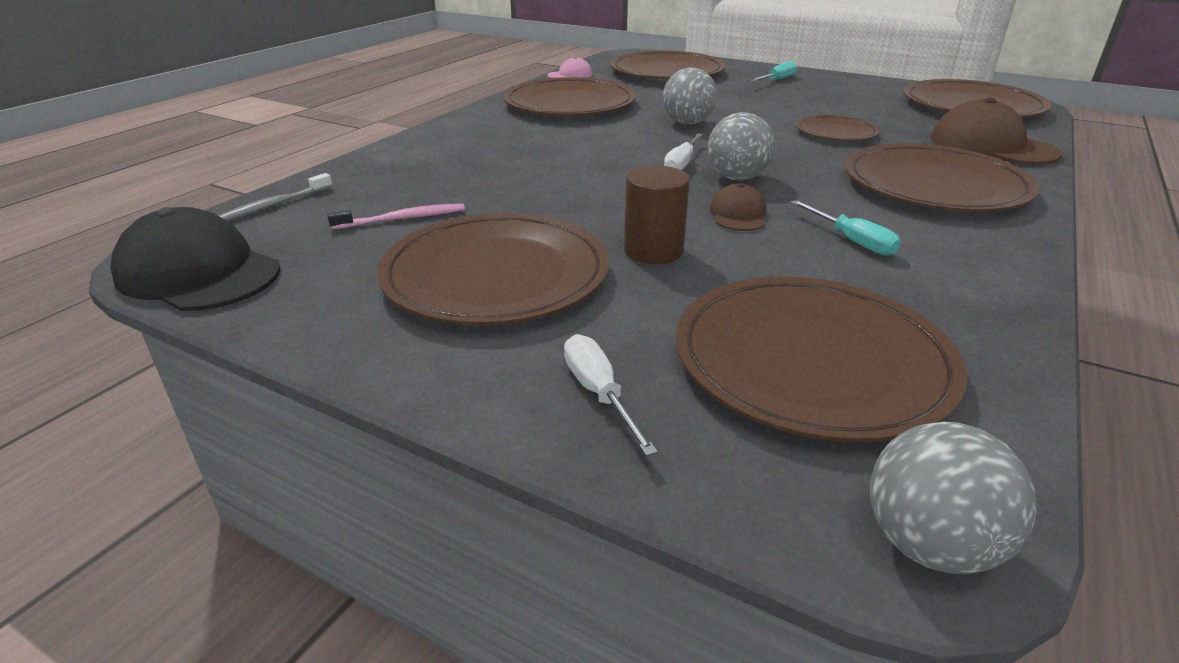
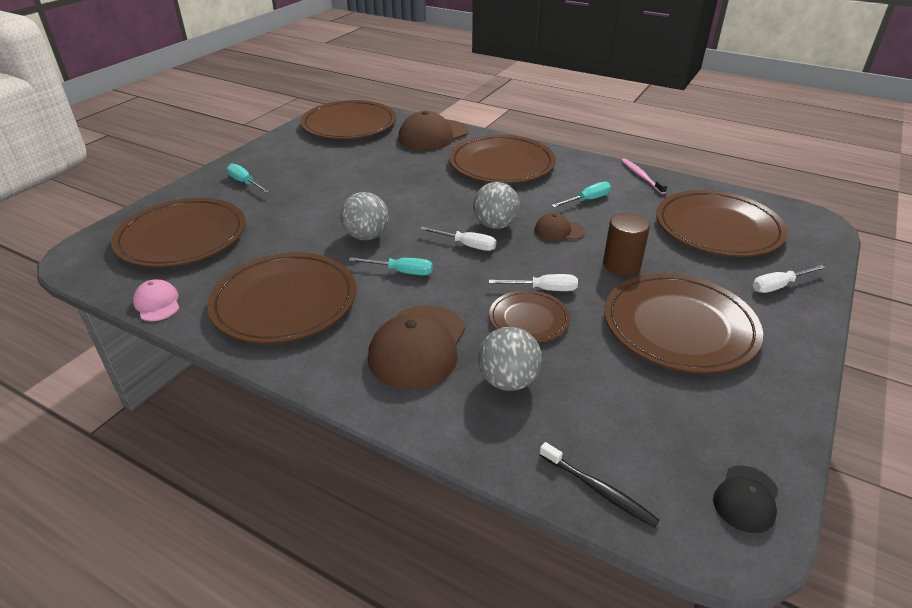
camera: 90 degrees left, 5 degrees up
black cap [110,207,280,311] -> black cap [713,465,779,533], size x0.52
grey toothbrush [218,173,333,221] -> black toothbrush [539,442,660,528]
pink toothbrush [327,204,465,229] -> pink toothbrush moved to [621,158,667,194]
brown plate [796,115,879,141] -> brown plate moved to [489,290,570,342]
grey ball [870,422,1037,574] -> grey ball moved to [478,327,542,391]
none -> turquoise screwdriver [349,257,433,275]
none -> brown cap [368,305,465,390]
none -> white screwdriver [489,274,578,291]

